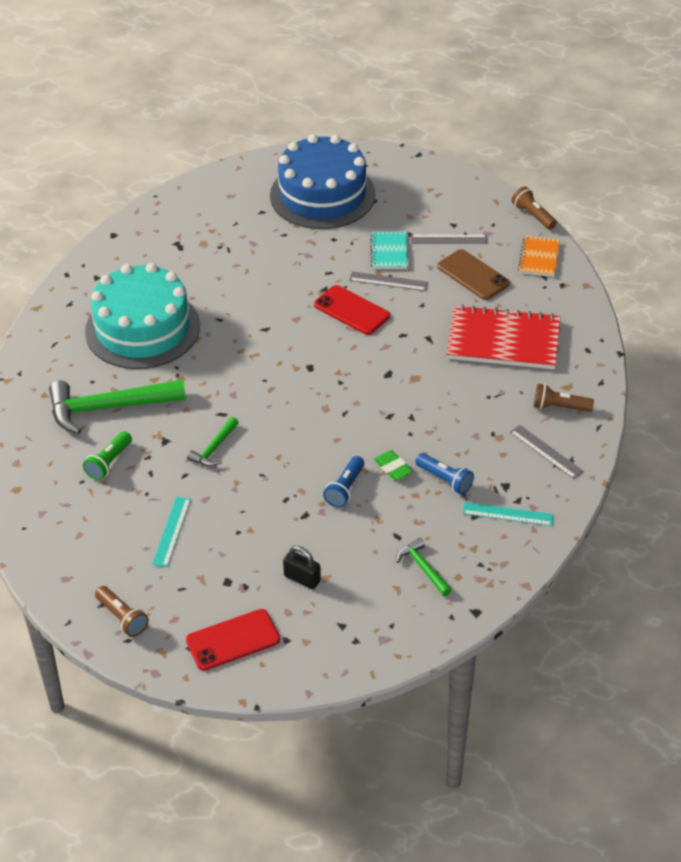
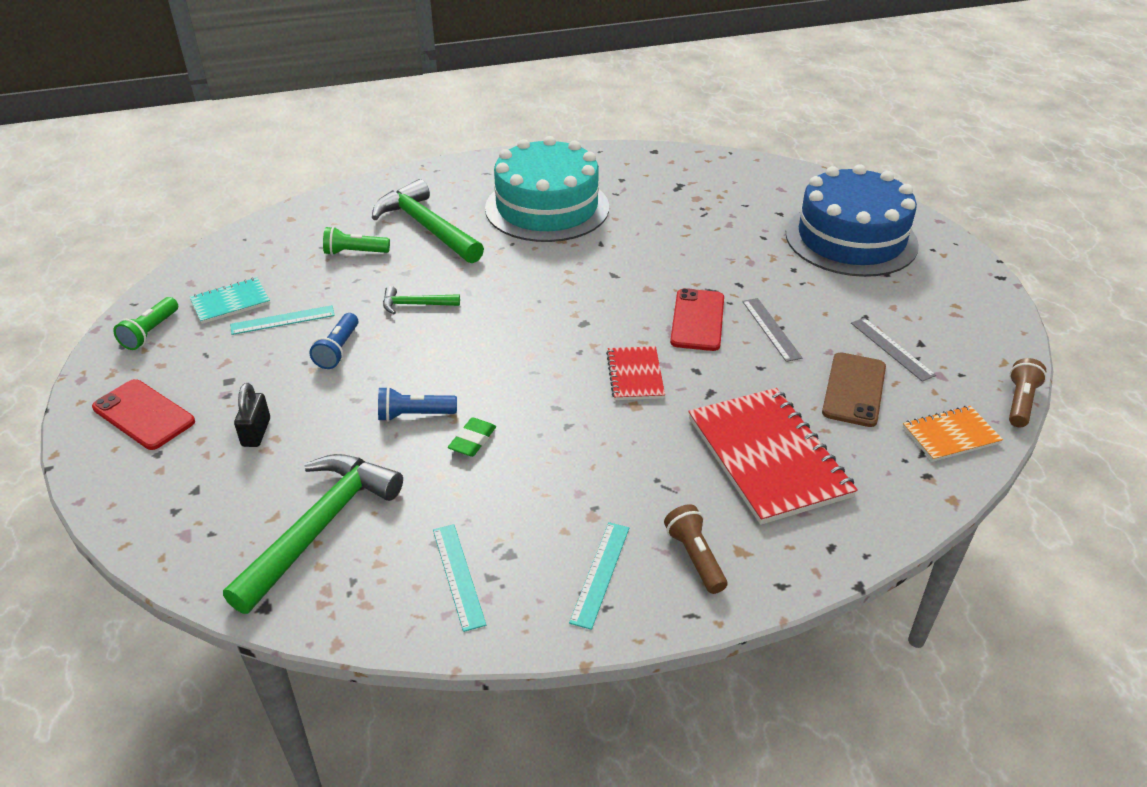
camera: 60 degrees right, 5 degrees down
brown flashlight [95,586,149,637] -> green flashlight [113,297,178,350]
turquoise notebook [370,232,408,269] -> turquoise notebook moved to [190,278,270,324]
green hammer [396,538,452,596] -> green hammer [223,454,403,614], size x2.06
blue flashlight [415,453,474,494] -> blue flashlight moved to [309,313,358,369]
grey ruler [510,425,584,479] -> turquoise ruler [569,522,629,630]
none -> red notebook [606,346,665,400]

